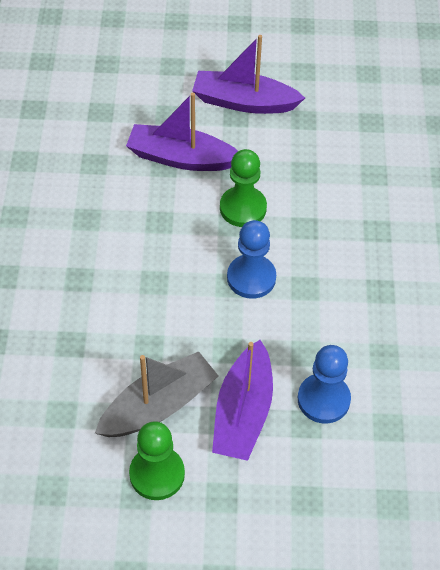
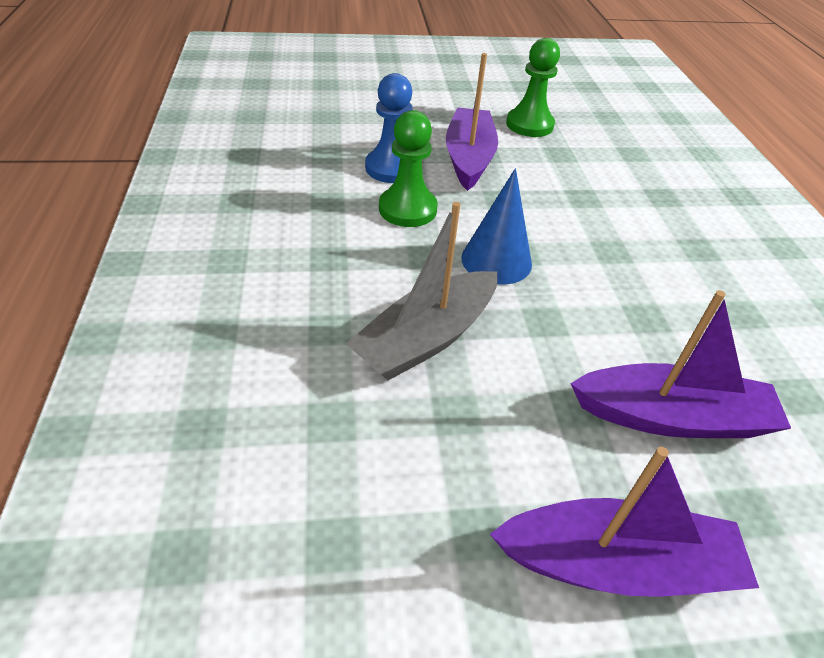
camera: 170 degrees right, 10 degrees down
grey boat [95,352,219,437] -> grey boat moved to [346,202,497,380]
green pawn [220,149,267,227] -> green pawn moved to [379,110,438,227]
blue pawn [227,220,276,299] -> blue cone [461,168,532,285]

